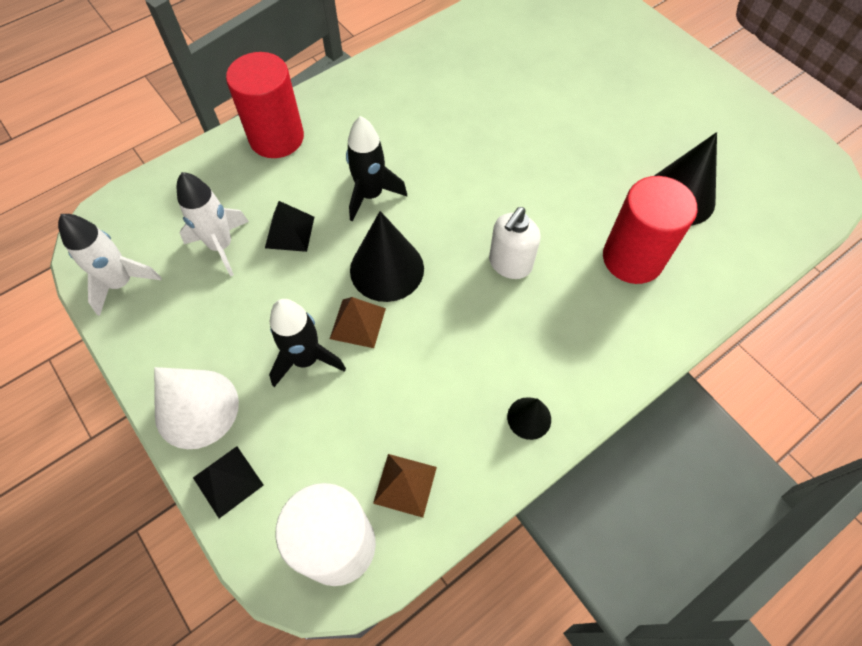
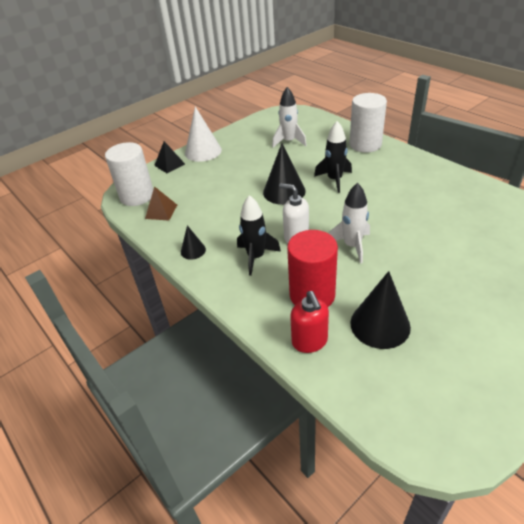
camera: 90 degrees right, 20 degrees down
white rocket [58,214,162,316] -> white rocket moved to [329,183,370,264]
red cylinder [226,52,304,158] -> white cylinder [350,93,387,153]
black pyramid [265,201,314,252] -> none
black rocket [269,299,346,387] -> black rocket moved to [237,195,281,276]
brown pyramid [330,297,386,348] -> none
none -> red soap dispenser [290,291,329,353]

